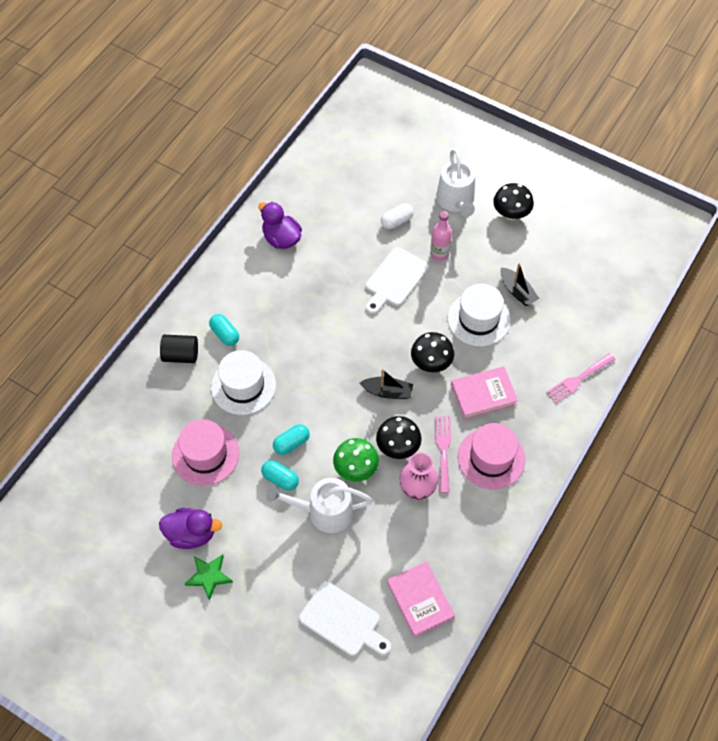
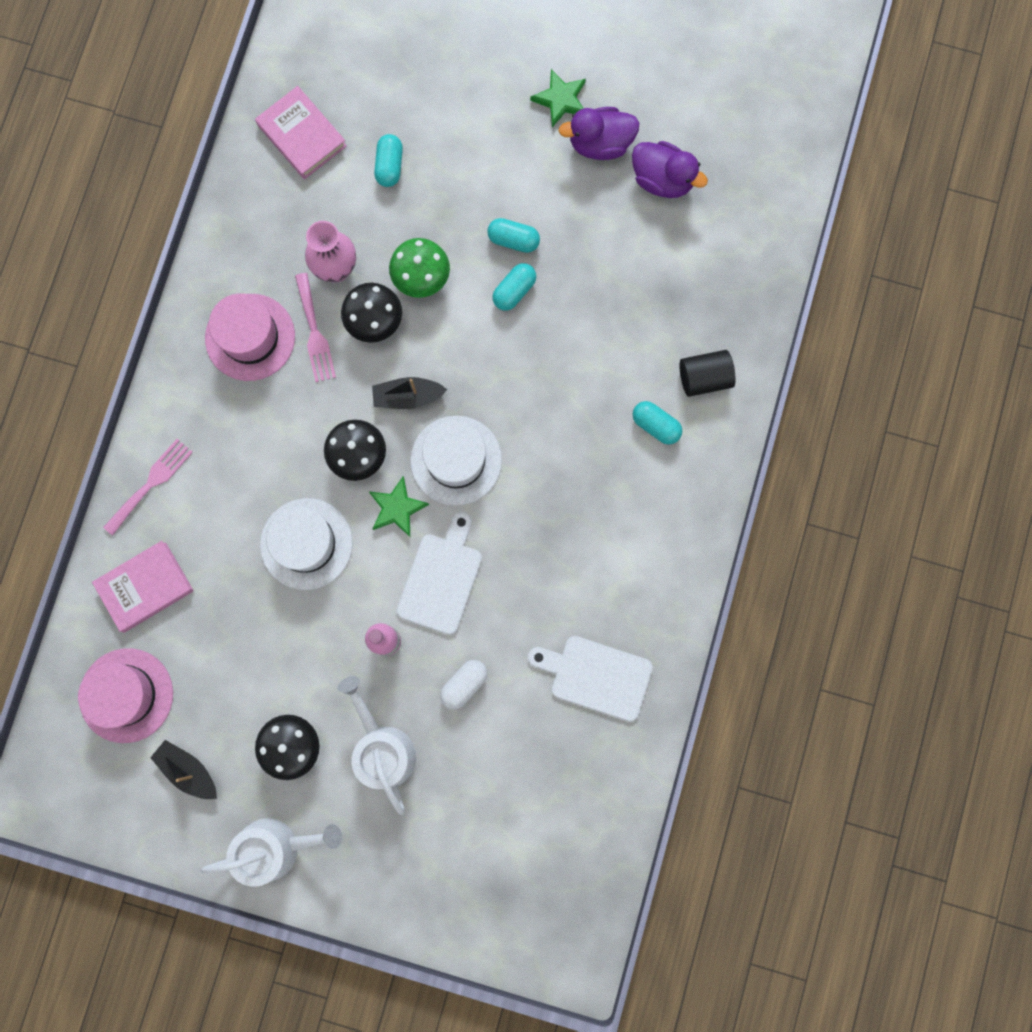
camera: 165 degrees right, 20 degrees up
pink hat [172,419,239,486] -> pink hat moved to [78,648,173,743]
white hat [211,350,276,415] -> white hat moved to [410,416,502,506]
purple duck [258,202,302,249] -> purple duck moved to [632,141,708,198]
white watering can [267,478,373,533] -> white watering can moved to [201,818,342,887]
white cutting board [299,582,391,656] -> white cutting board moved to [528,636,653,722]
pink book [451,366,518,420] -> pink book moved to [92,541,194,632]
black boat [501,263,539,306] -> black boat moved to [150,740,217,799]
none -> green star [368,476,429,537]
none -> turquoise capsule [374,134,403,187]

